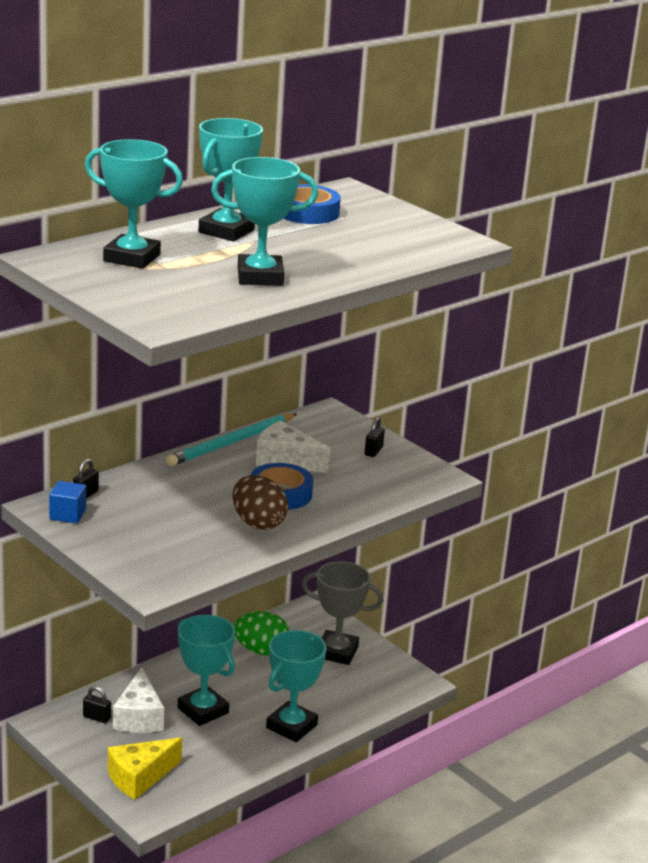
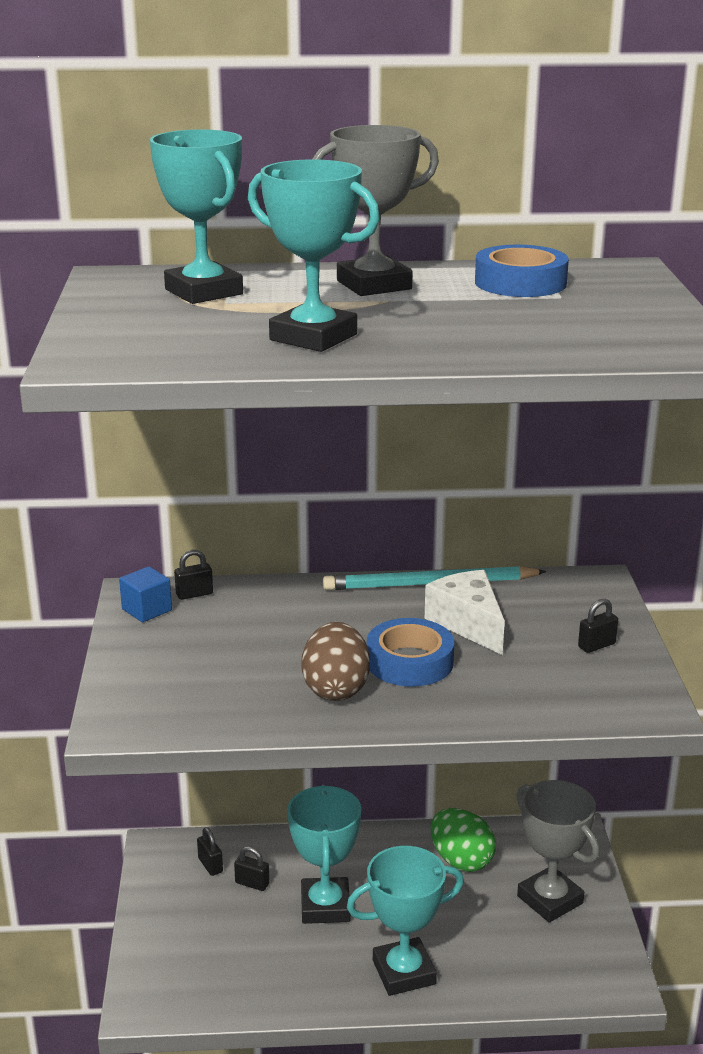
camera: 40 degrees right, 0 degrees up
yellow cheese [108,737,182,800] -> none
white cheese [113,667,164,733] -> black padlock [234,846,270,891]
turquoise trophy [198,118,263,241] -> grey trophy [312,125,439,296]

